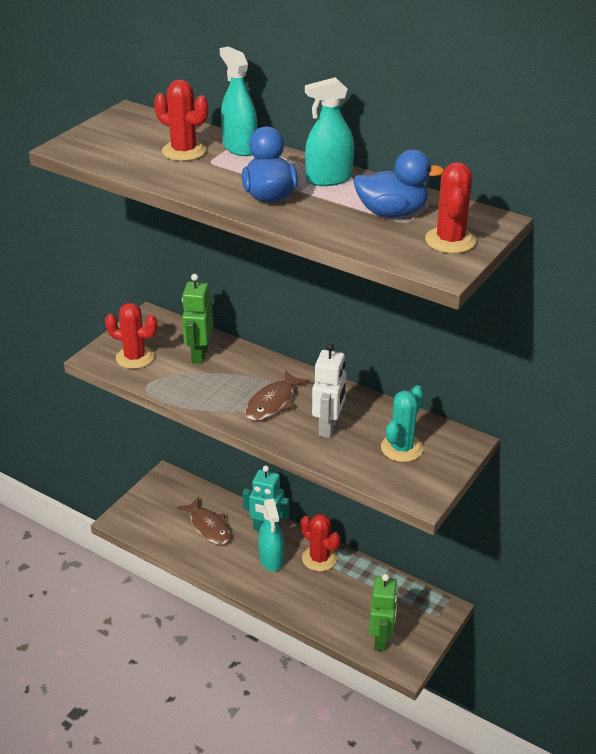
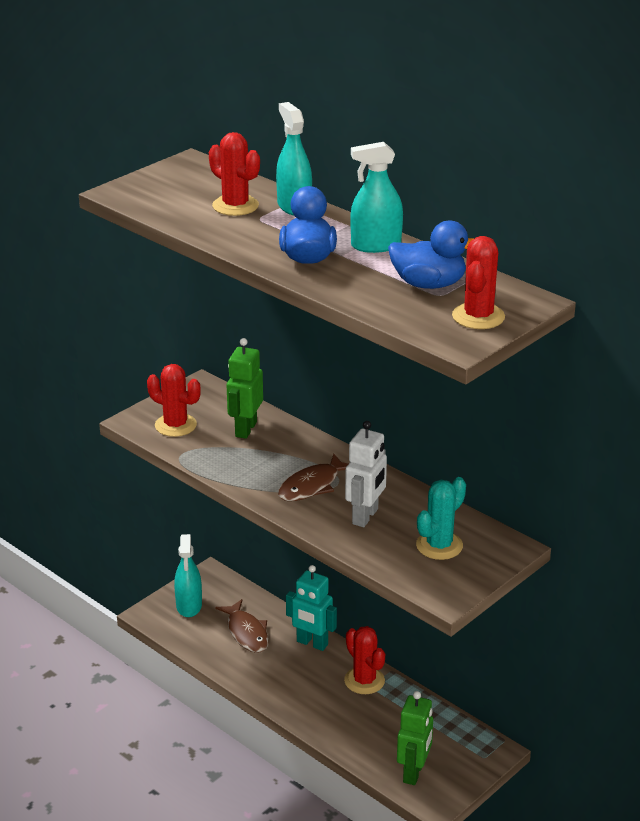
camera: 10 degrees right, 5 degrees down
turquoise spray bottle [258,498,284,571] -> turquoise spray bottle moved to [174,534,202,617]

